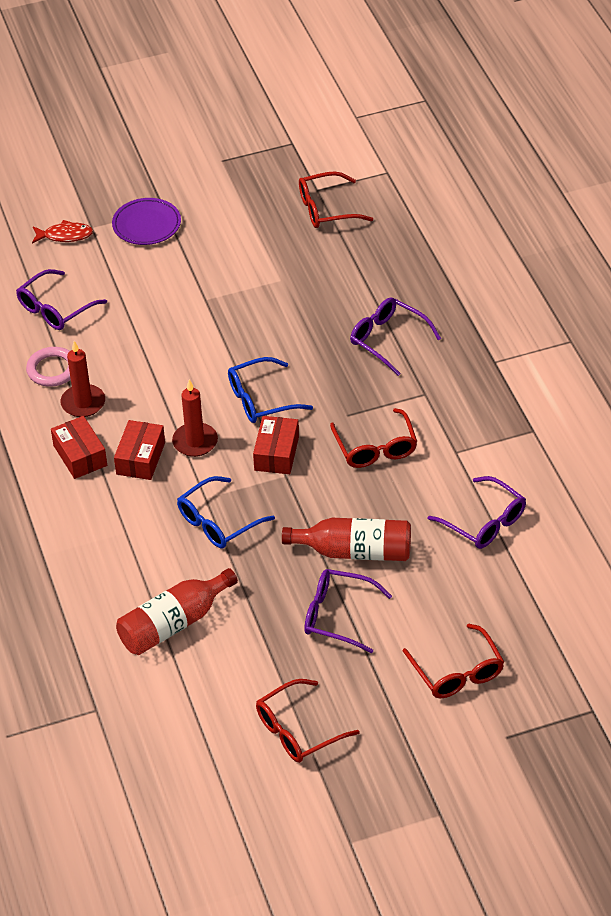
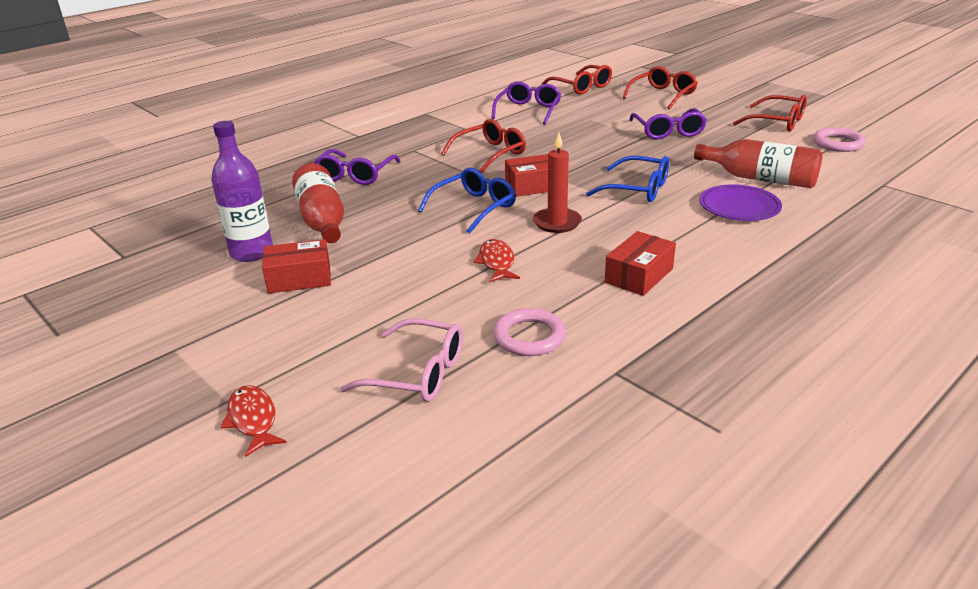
camera: 115 degrees left, 15 degrees down
purple glasses [16,269,107,330] -> pink glasses [340,318,463,402]
red candle [61,341,105,417] -> none
purple plate [112,198,181,245] -> purple plate moved to [699,184,782,221]
red box [114,420,165,480] -> red box moved to [262,239,331,294]
blue glasses [228,357,313,423] -> blue glasses turned 90 degrees counterclockwise [418,167,516,234]
red bottle [282,518,411,561] -> red bottle moved to [292,163,344,243]
red glasses [299,171,373,228] -> red glasses moved to [541,65,612,94]
none -> purple bottle [211,121,273,262]
none -> red fish [473,239,520,282]
none -> pink ring [814,127,866,152]

